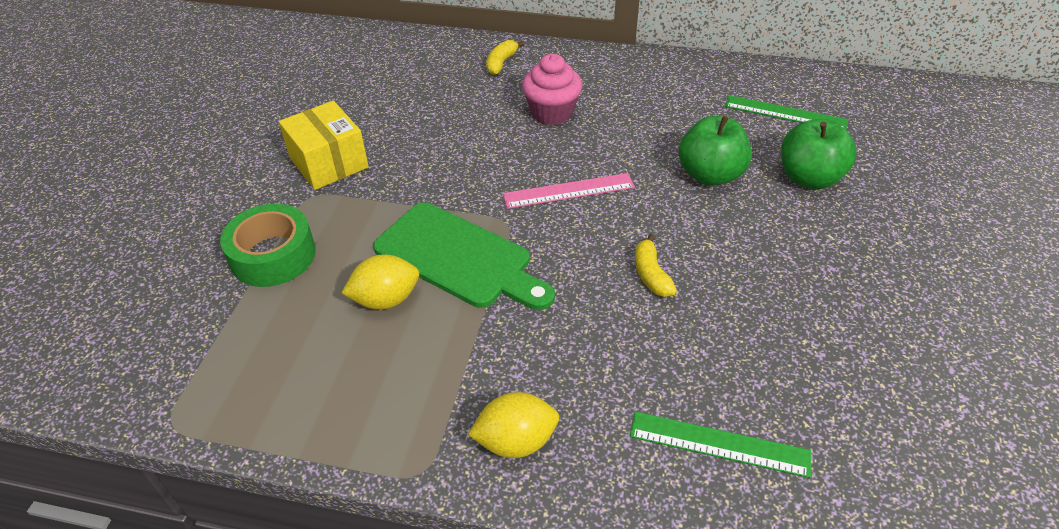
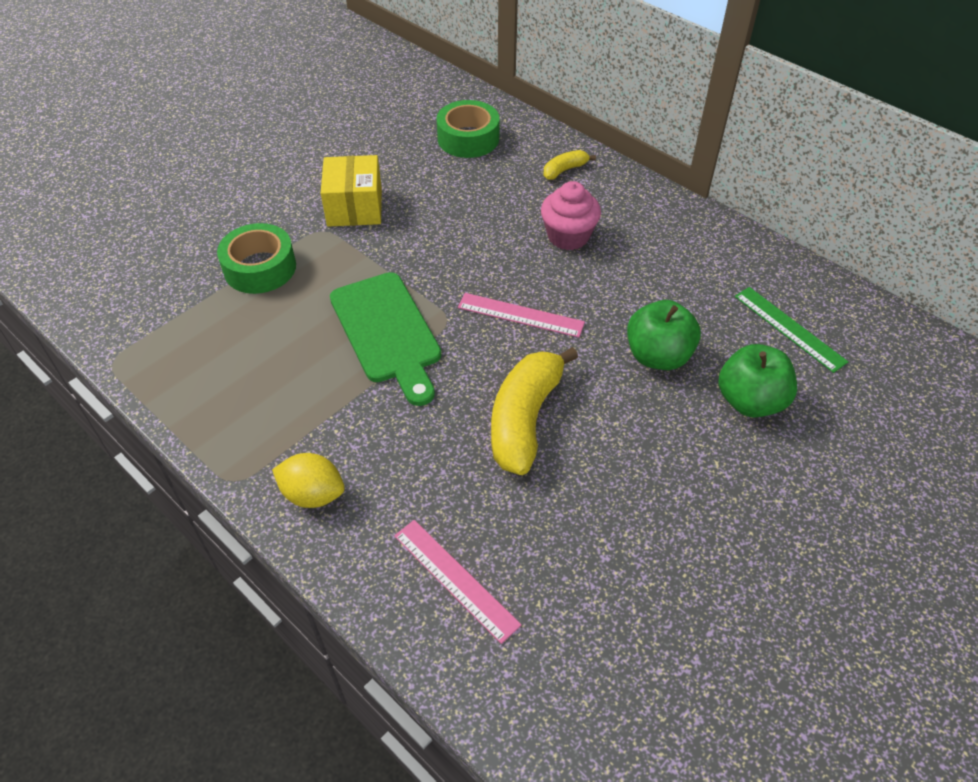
camera: 30 degrees right, 5 degrees up
yellow lemon [342,254,419,310] -> none
green ruler [630,411,811,478] -> pink ruler [394,520,521,644]
yellow banana [635,234,677,297] -> yellow banana [491,347,578,475], size x2.08
none -> green tape [436,100,500,158]

